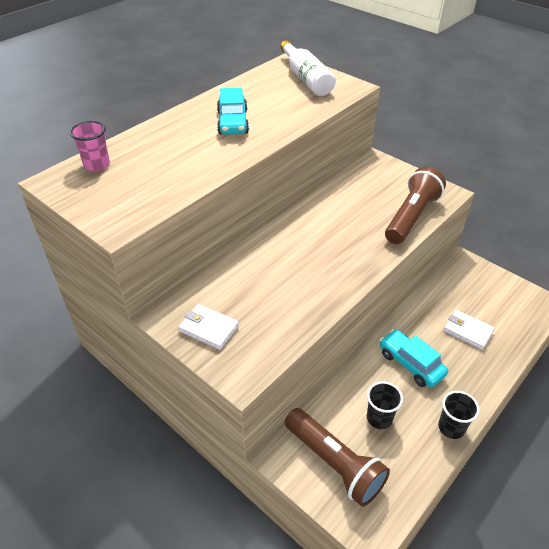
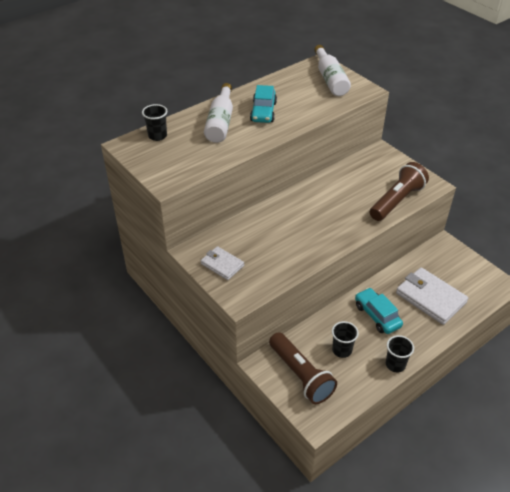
camera: 10 degrees right, 0 degrees up
pink cup [70,121,110,171] -> black cup [142,104,167,141]
white wallet [444,310,495,350] -> white wallet [396,267,468,325], size x1.73
none -> white bottle [204,83,233,143]

